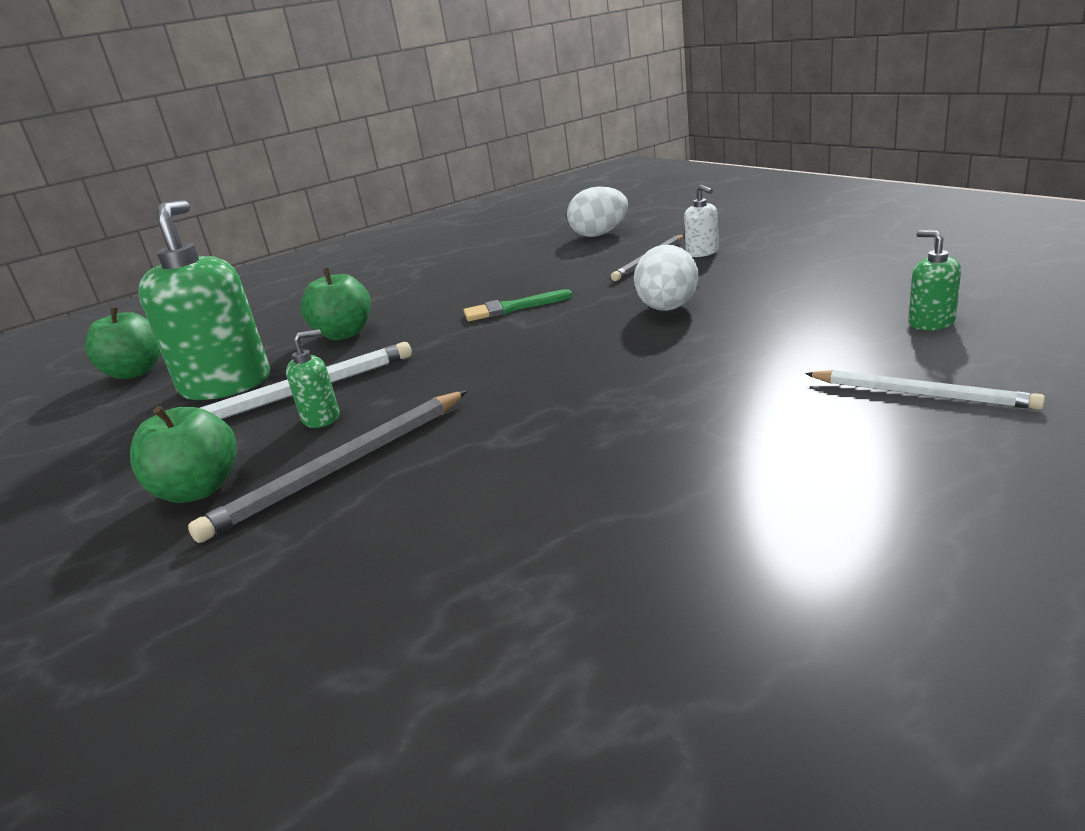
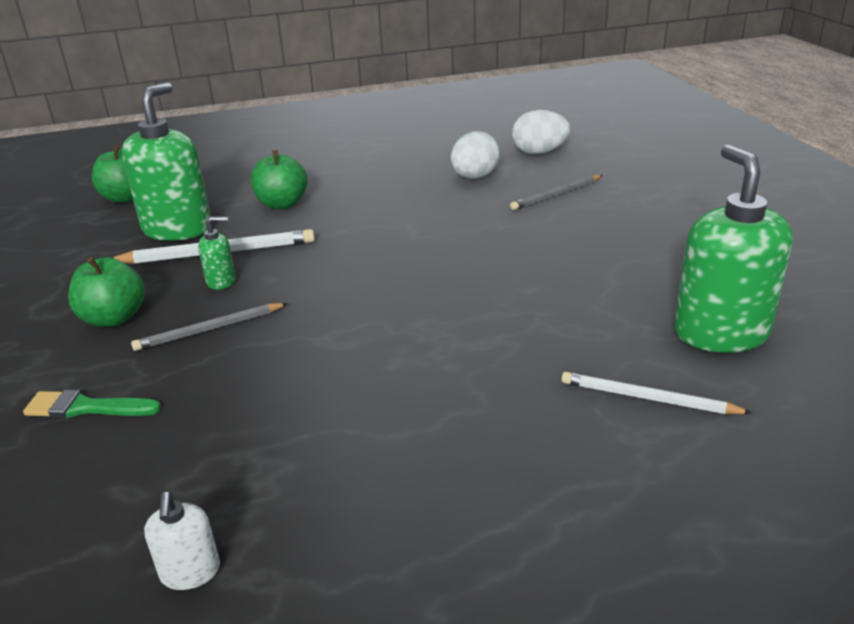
camera: 15 degrees right, 5 degrees up
grey pencil [188,391,467,543] -> grey pencil [131,303,288,351], size x0.66
green brush [464,289,572,321] -> green brush moved to [23,390,161,418]
white egg [634,245,698,311] -> white egg moved to [451,132,500,179]
white soap dispenser [684,185,719,257] -> white soap dispenser moved to [144,492,220,590]
white pencil [805,370,1045,410] -> white pencil turned 150 degrees clockwise [561,372,752,414]
green soap dispenser [908,230,961,330] -> green soap dispenser [674,145,793,353], size x2.24

